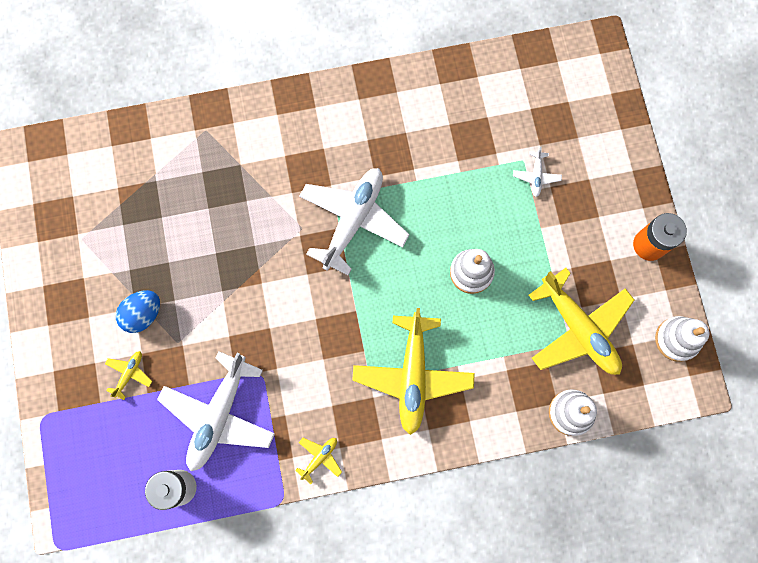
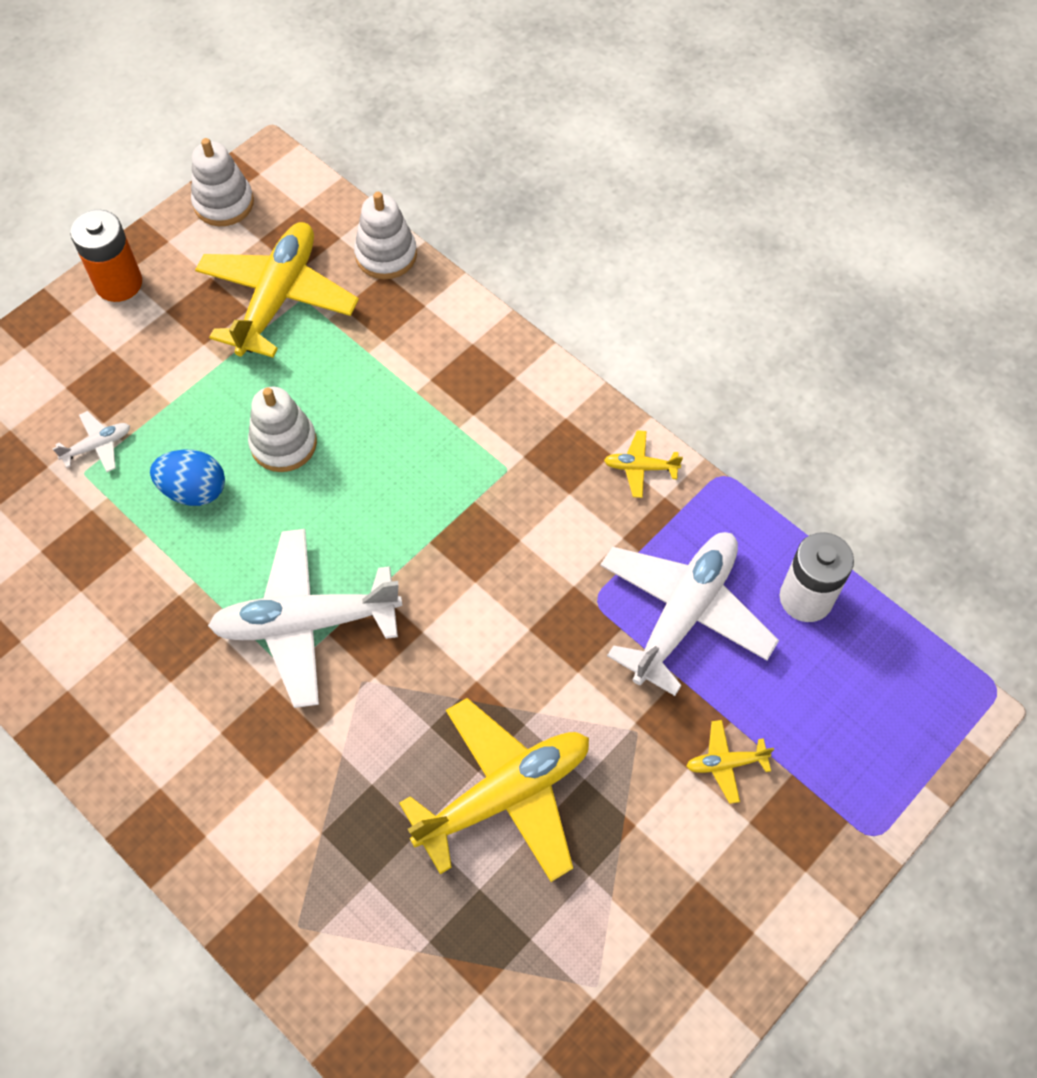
camera: 125 degrees left, 15 degrees down
blue egg [116,290,160,333] -> blue egg moved to [150,450,225,506]
white plane [157,351,275,471] -> white plane turned 45 degrees counterclockwise [600,532,779,696]
yellow plane [352,308,475,435] -> yellow plane moved to [399,698,589,882]

